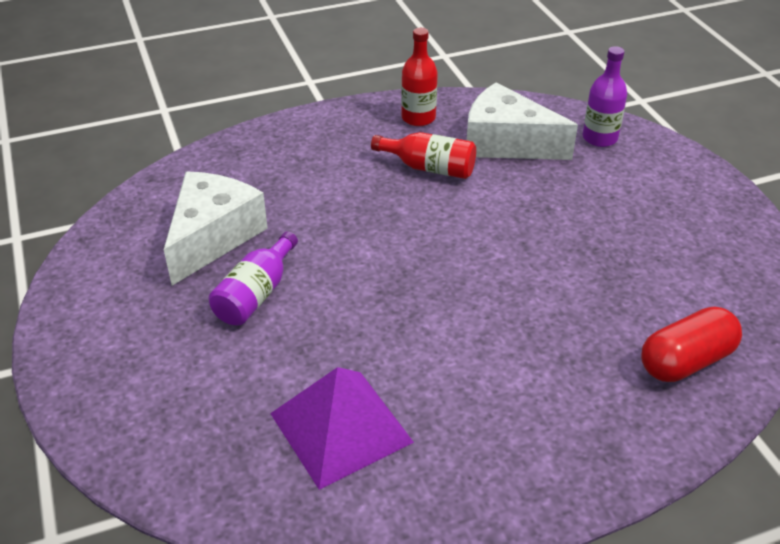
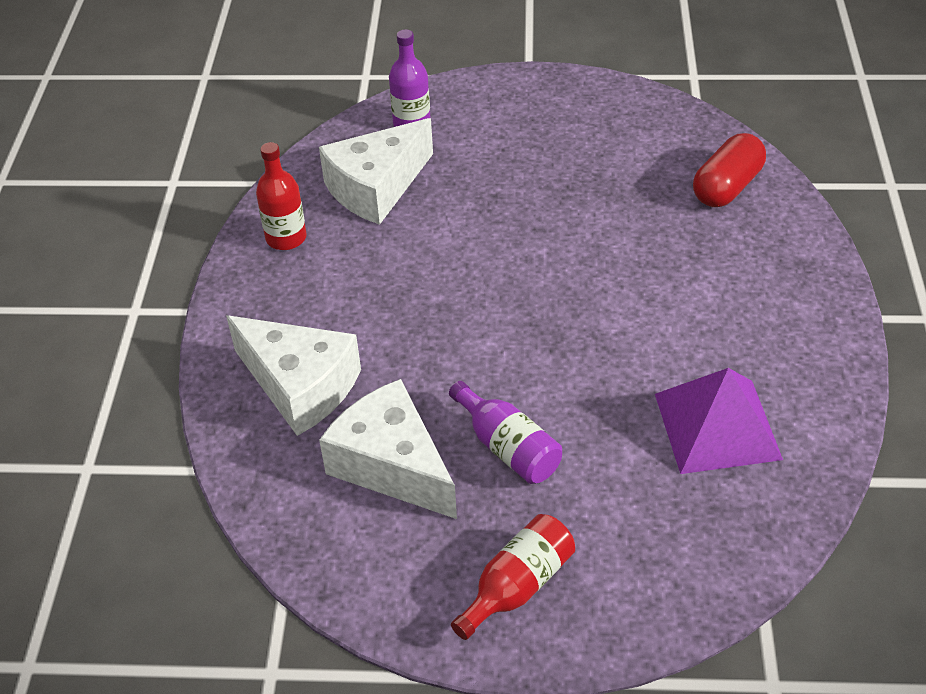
camera: 65 degrees left, 5 degrees up
red bottle [371,132,476,179] -> red bottle moved to [451,514,575,640]
red capsule [641,307,742,382] -> red capsule turned 45 degrees clockwise [693,133,766,207]
none -> white cheese [226,315,361,436]

